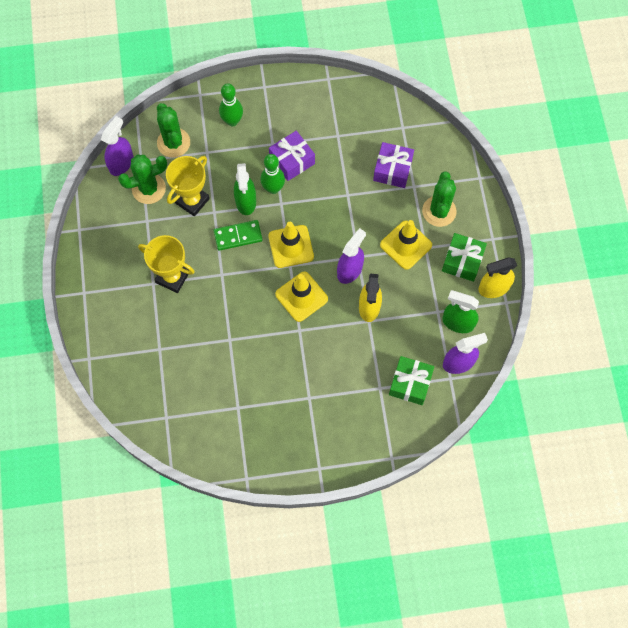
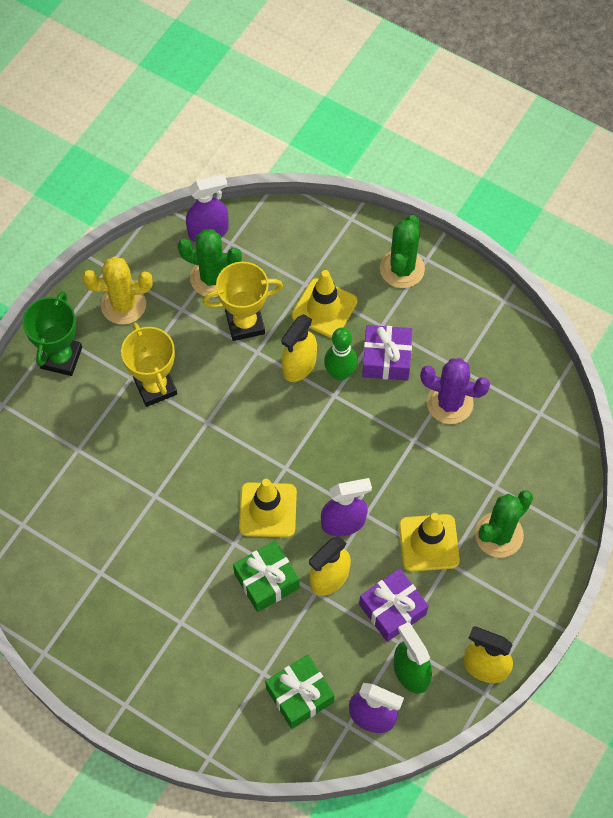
camera: 40 degrees right, 5 degrees down
green cactus [157,103,190,158] -> green cactus moved to [380,215,425,288]
green domino [214,220,262,251] -> none
green bowling pin [219,83,243,126] -> none
green spray bottle [234,163,256,215] -> yellow spray bottle [281,314,317,382]
yellow traffic cone [268,222,314,268] -> yellow traffic cone moved to [292,270,358,338]
purple gift [373,142,414,188] -> purple gift moved to [359,568,429,642]
green gift [442,233,487,282] -> green gift moved to [233,541,300,612]
none -> green trophy [22,291,82,376]
none -> yellow cactus [82,256,153,325]
none -> purple cactus [420,358,490,424]

